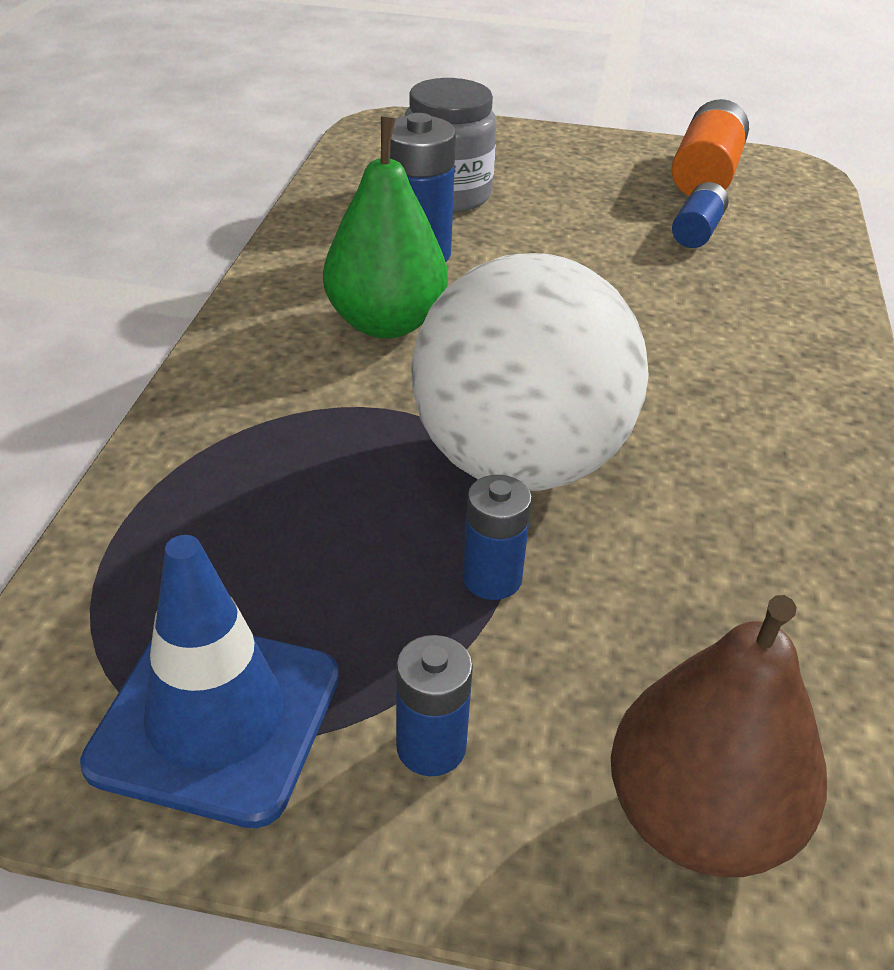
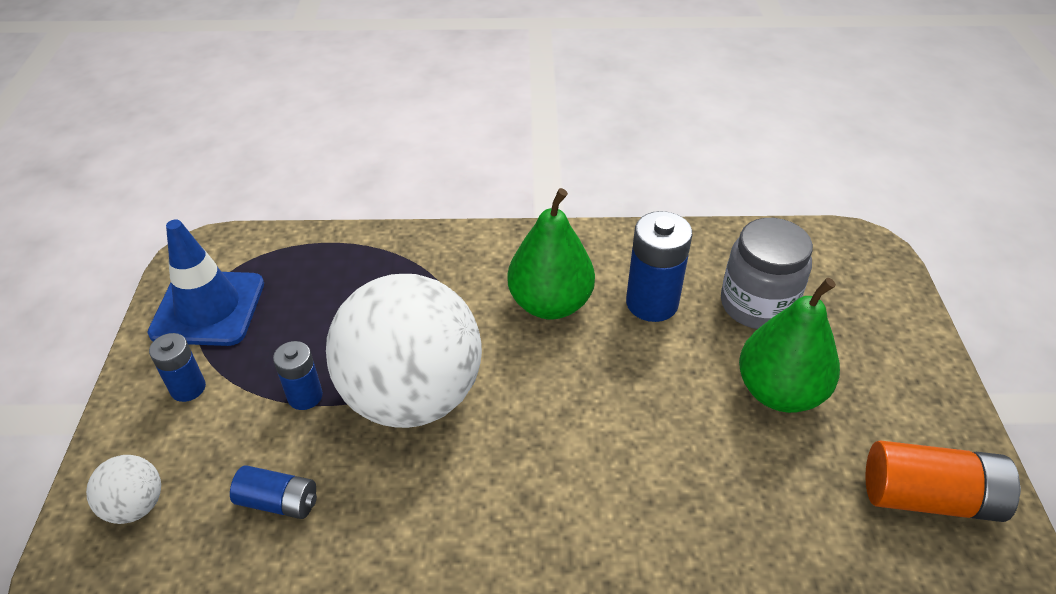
camera: 80 degrees right, 5 degrees up
brown pear [611,595,827,877] -> white ball [86,455,161,524]
blue battery [672,182,729,248] -> blue battery moved to [230,465,317,519]
none -> green pear [739,278,840,413]

